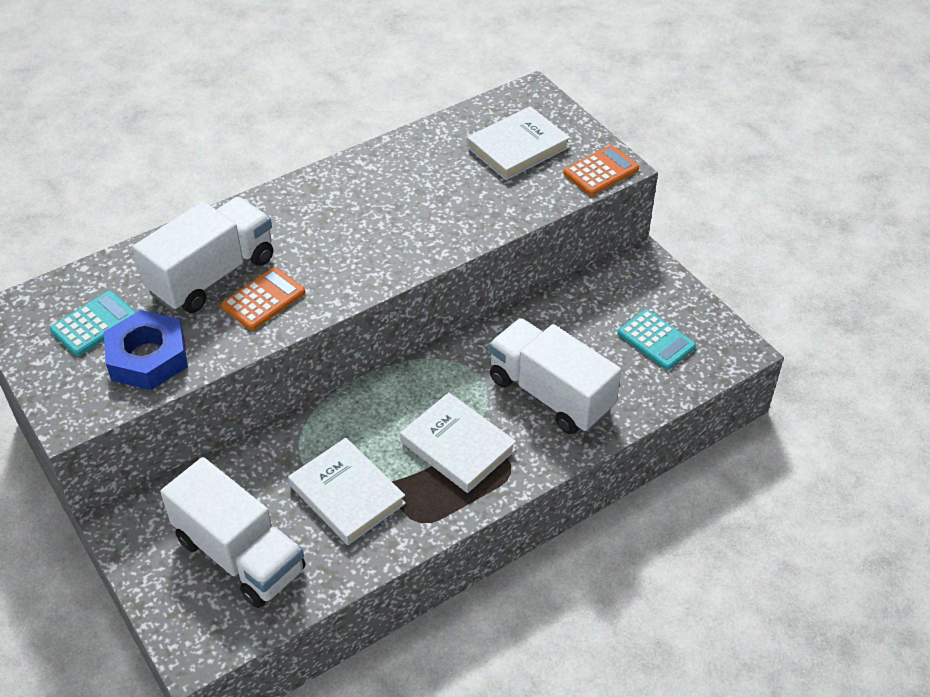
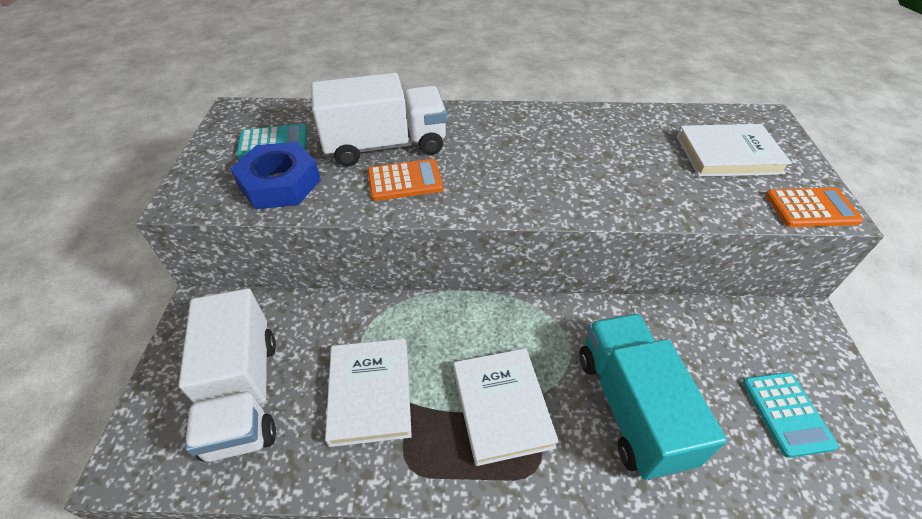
camera: 35 degrees right, 0 degrees up
white truck [489,318,622,434] -> turquoise truck [579,314,727,480]

